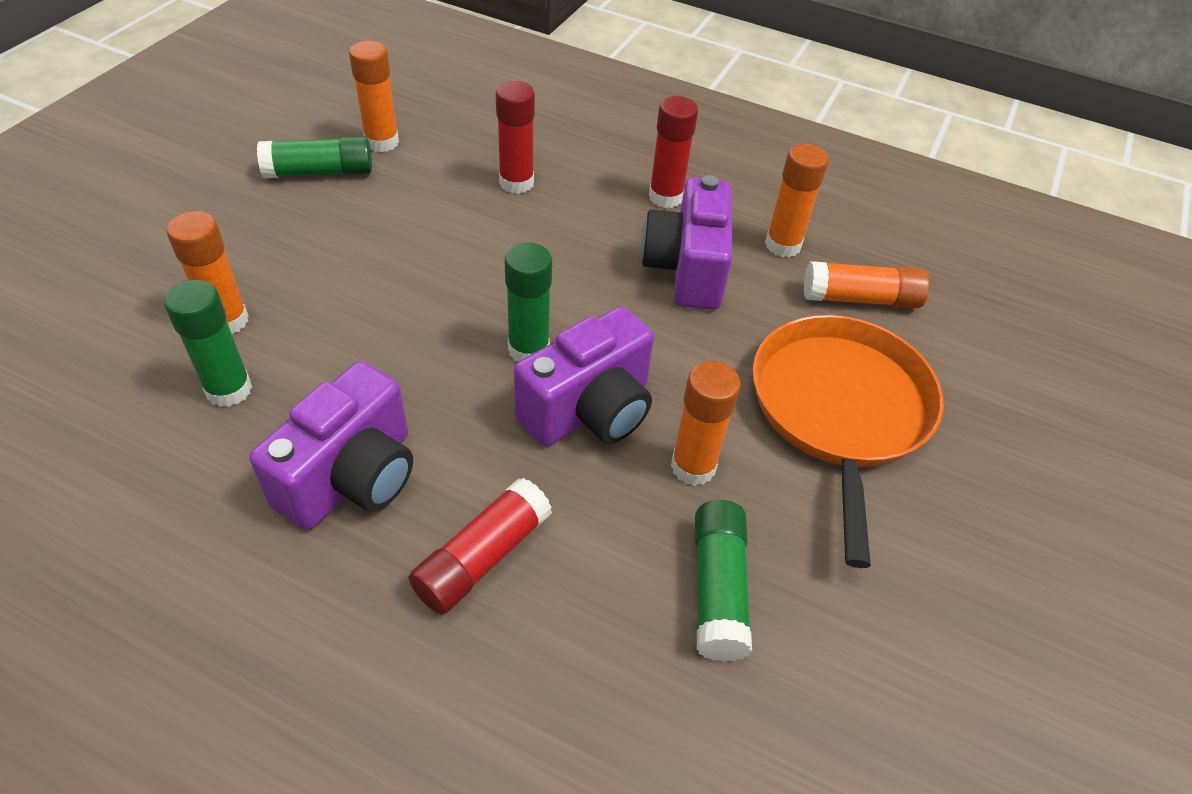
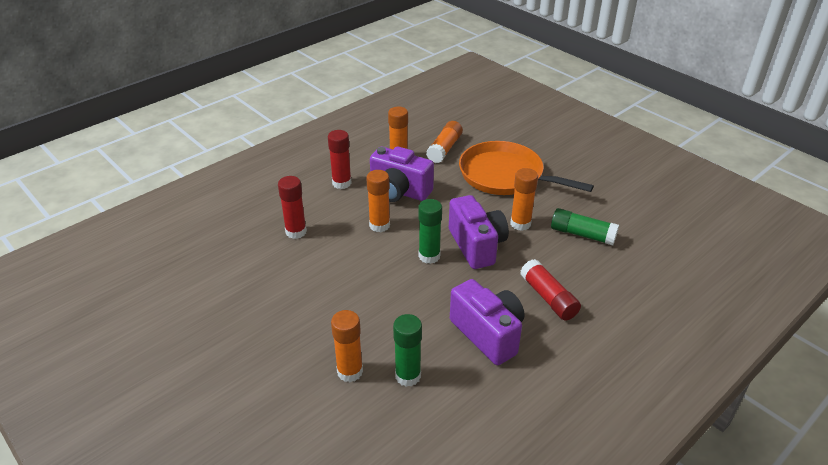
camera: 65 degrees left, 10 degrees down
green glue stick [257,136,372,178] -> none
orange glue stick [349,41,399,152] -> orange glue stick moved to [366,170,390,232]

